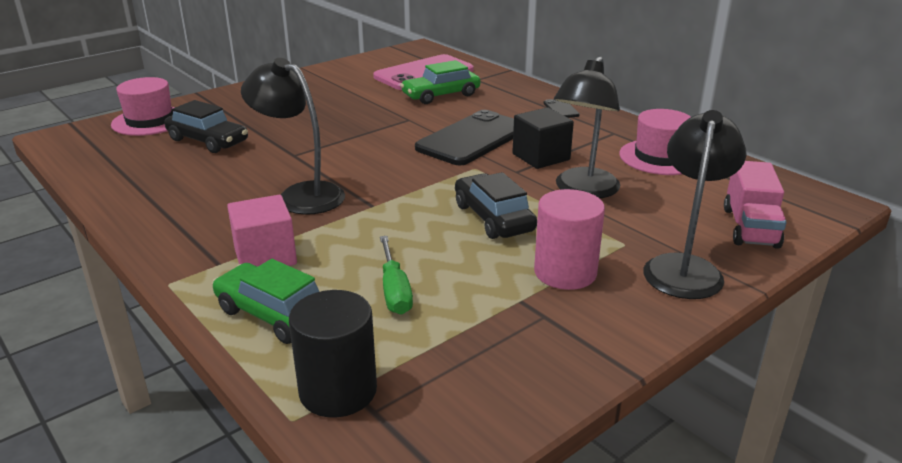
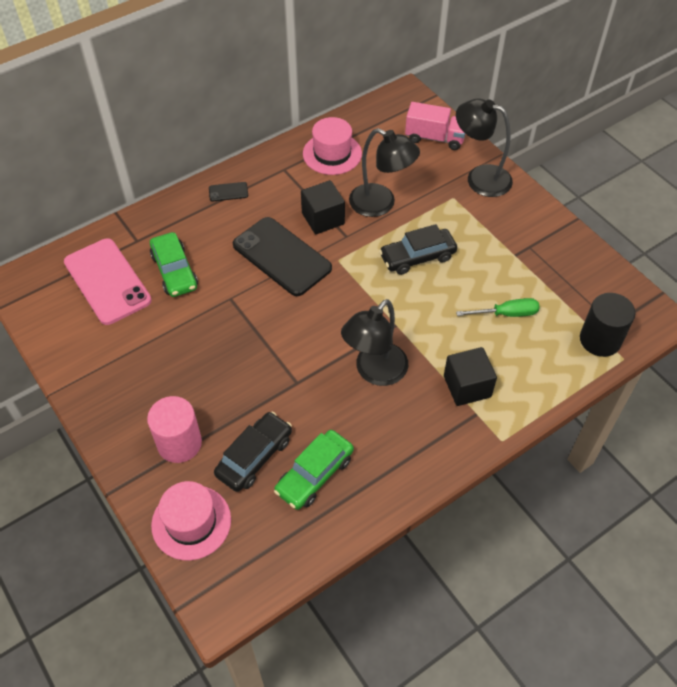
camera: 85 degrees left, 25 degrees up
green car [212,259,319,344] -> green car moved to [274,430,354,510]
pink cube [227,195,297,267] -> black cube [444,347,497,406]
pink cylinder [534,189,605,290] -> pink cylinder moved to [147,396,202,463]

